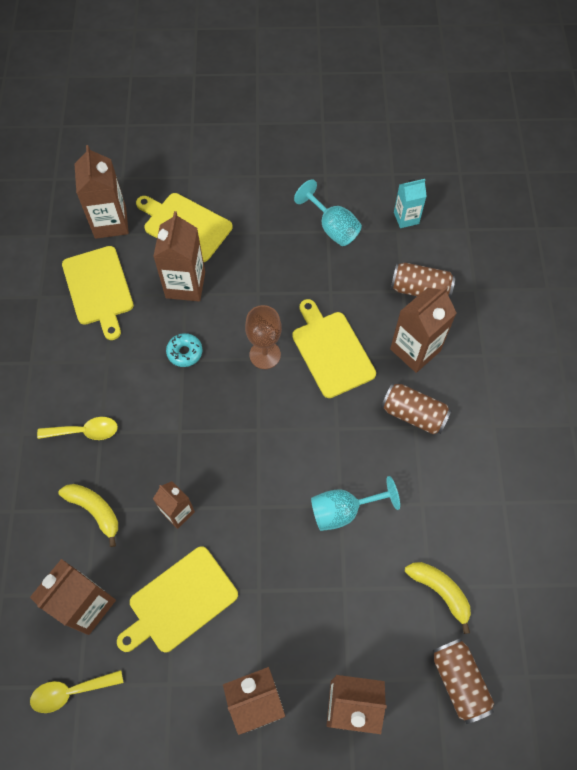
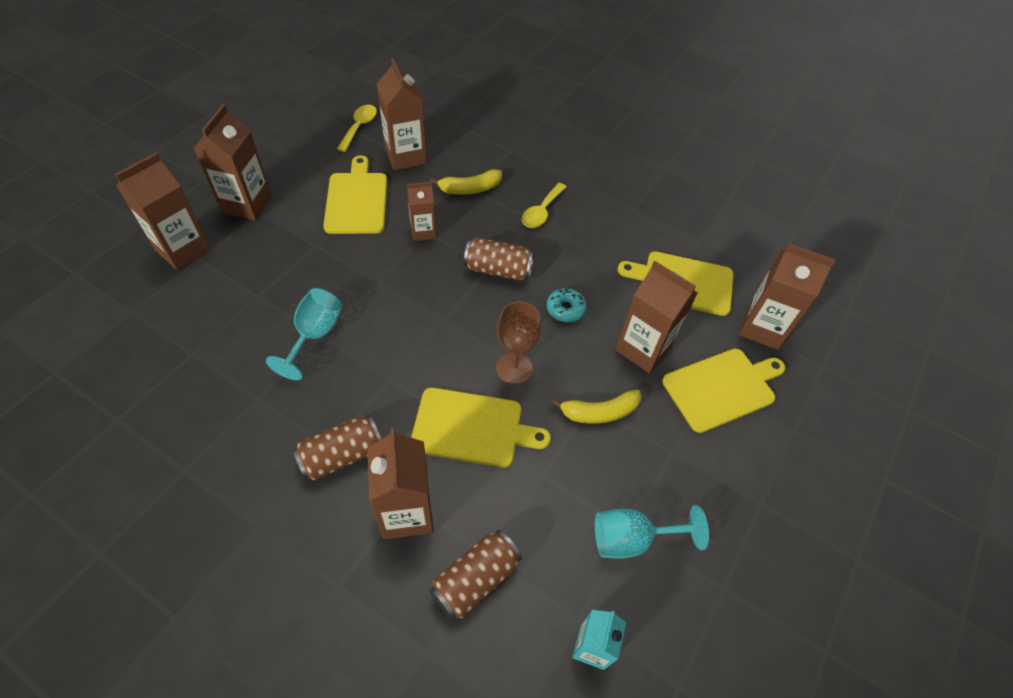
camera: 120 degrees right, 10 degrees down
yellow banana [405,562,471,634] -> yellow banana moved to [551,390,641,424]
brown can [432,638,494,724] -> brown can moved to [464,237,534,280]

